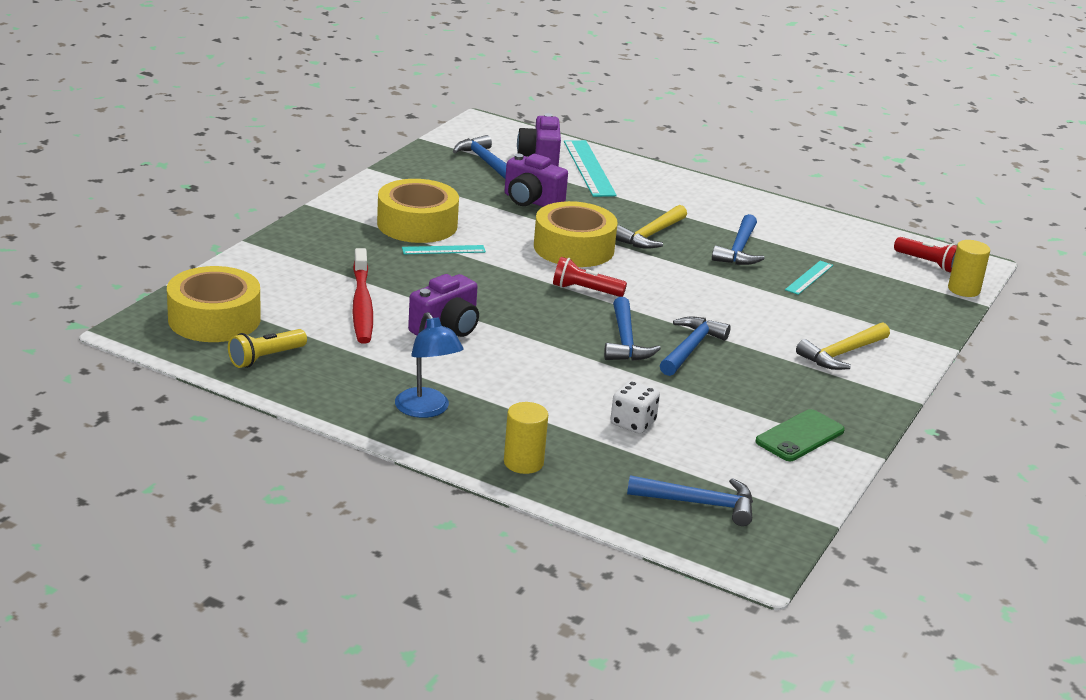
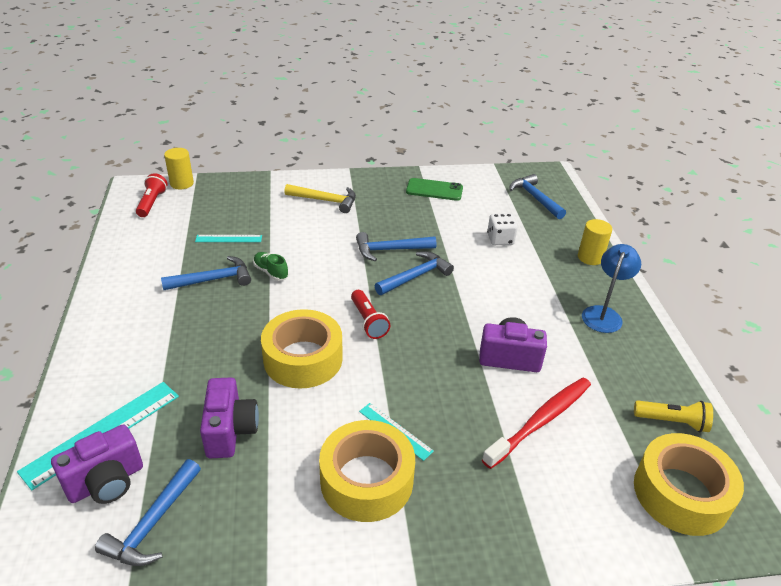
camera: 125 degrees left, 10 degrees up
yellow hammer [616,205,687,249] -> none
none -> green shoe [253,252,289,281]

